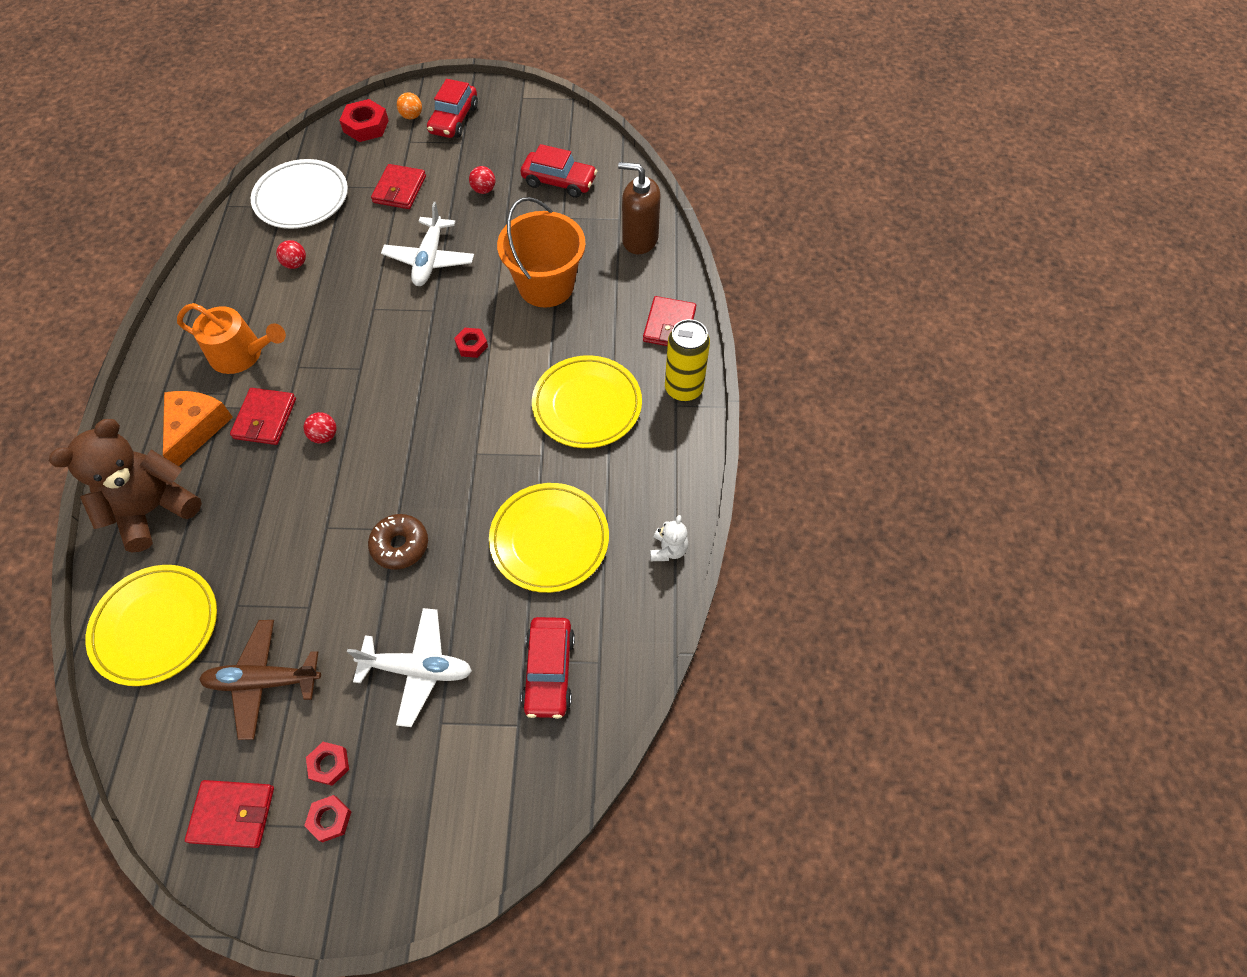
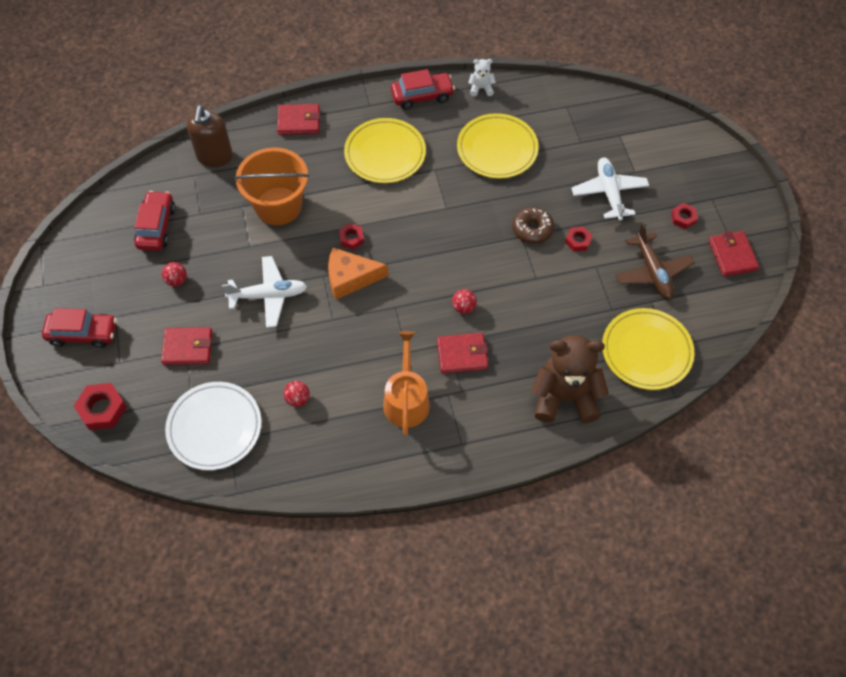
camera: 105 degrees left, 0 degrees up
brown teddy bear [49,419,202,553] -> brown teddy bear turned 150 degrees clockwise [531,335,609,423]
orange cheese [163,391,233,466] -> orange cheese moved to [328,248,388,299]
red nut [304,795,351,842] -> red nut moved to [565,227,592,251]
orange ball [397,92,422,119] -> none
red car [521,617,575,719] -> red car moved to [391,69,455,110]
yellow can [665,319,710,402] -> none

